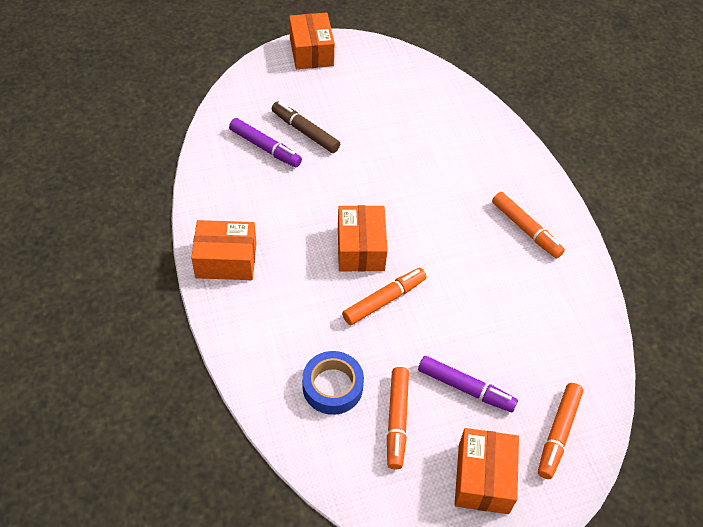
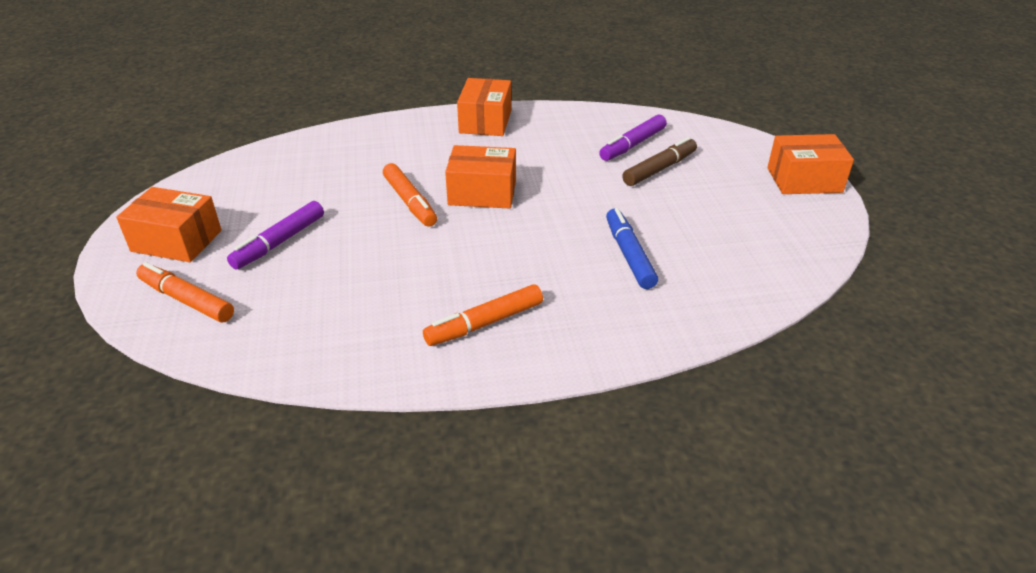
camera: 100 degrees right, 15 degrees down
blue tape [302,351,364,415] -> none
orange marker [387,367,409,469] -> none
none -> blue marker [606,208,658,289]

